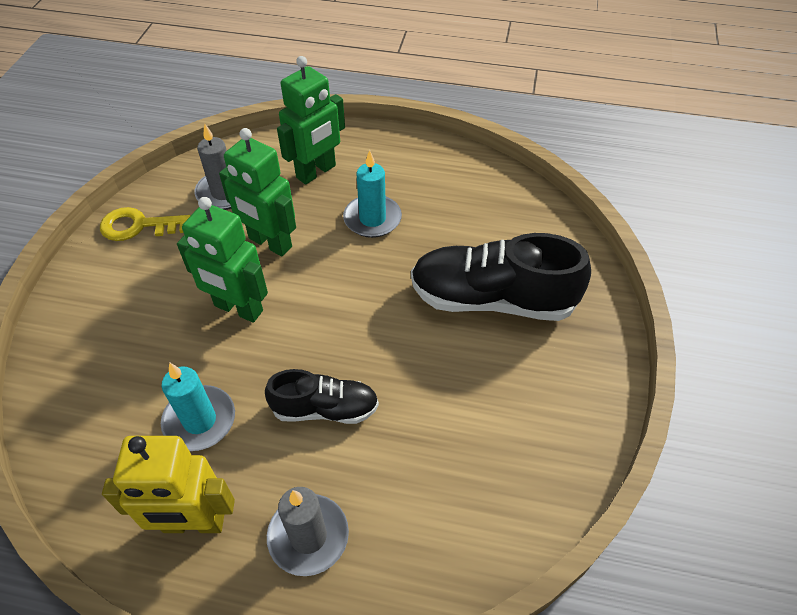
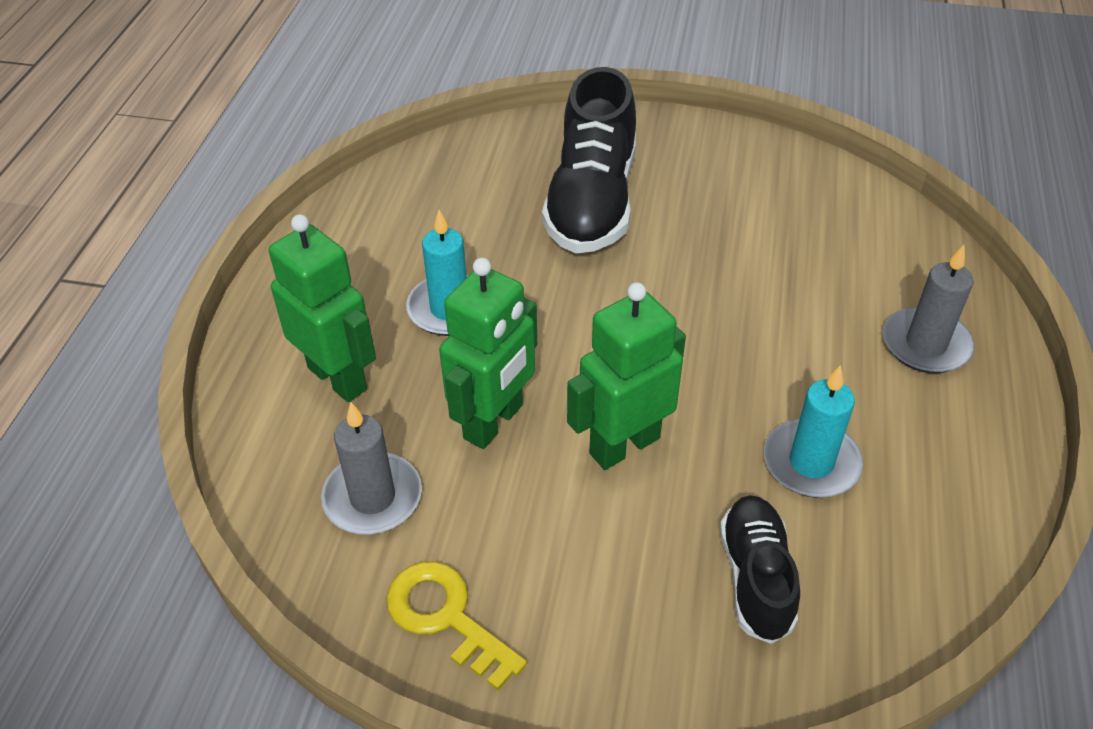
camera: 90 degrees left, 5 degrees down
yellow key [100,207,191,241] -> yellow key turned 135 degrees clockwise [386,561,527,691]
yellow robot [102,436,235,533] -> none
green robot [177,197,268,323] -> green robot turned 150 degrees counterclockwise [567,282,686,470]
black shoe [265,369,379,424] -> black shoe moved to [720,495,800,644]

